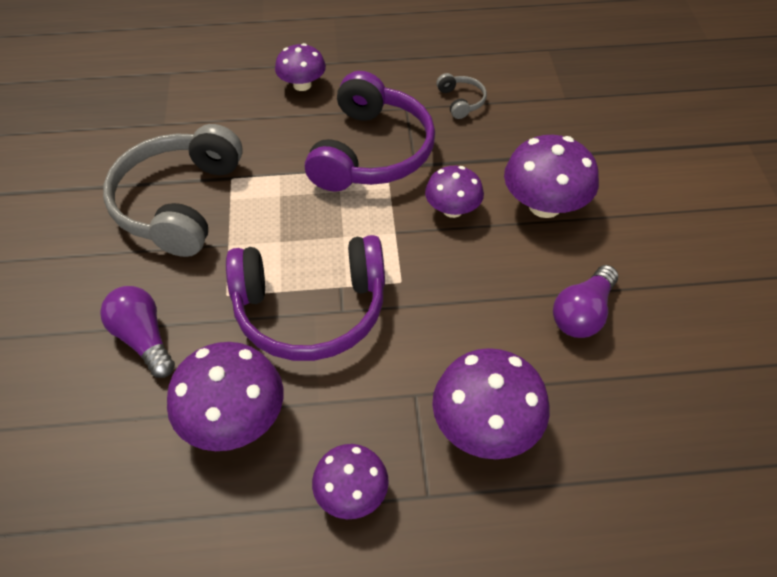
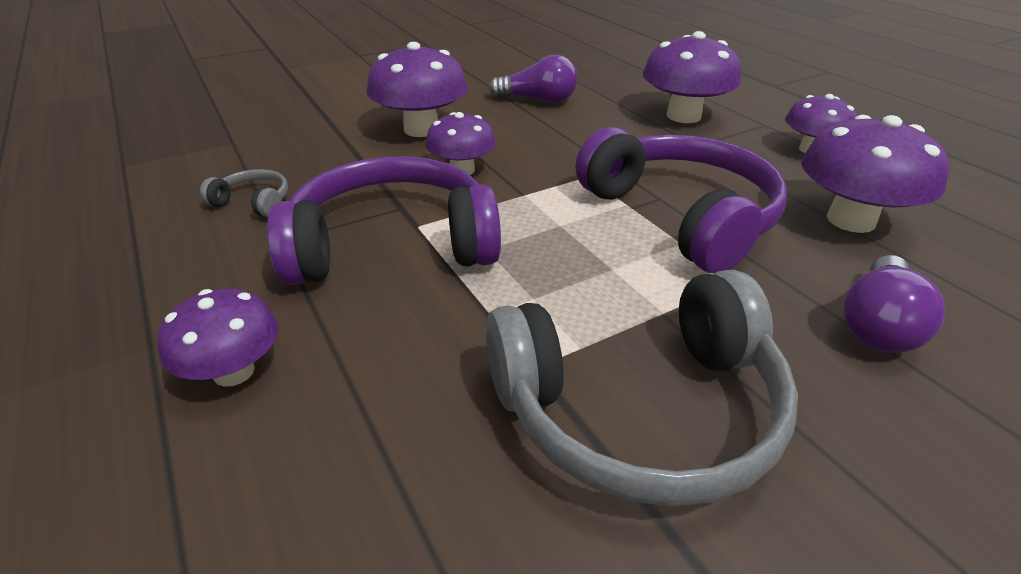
camera: 115 degrees left, 15 degrees down
grey headphones [436,73,487,119] -> grey headphones turned 60 degrees clockwise [200,169,288,217]

